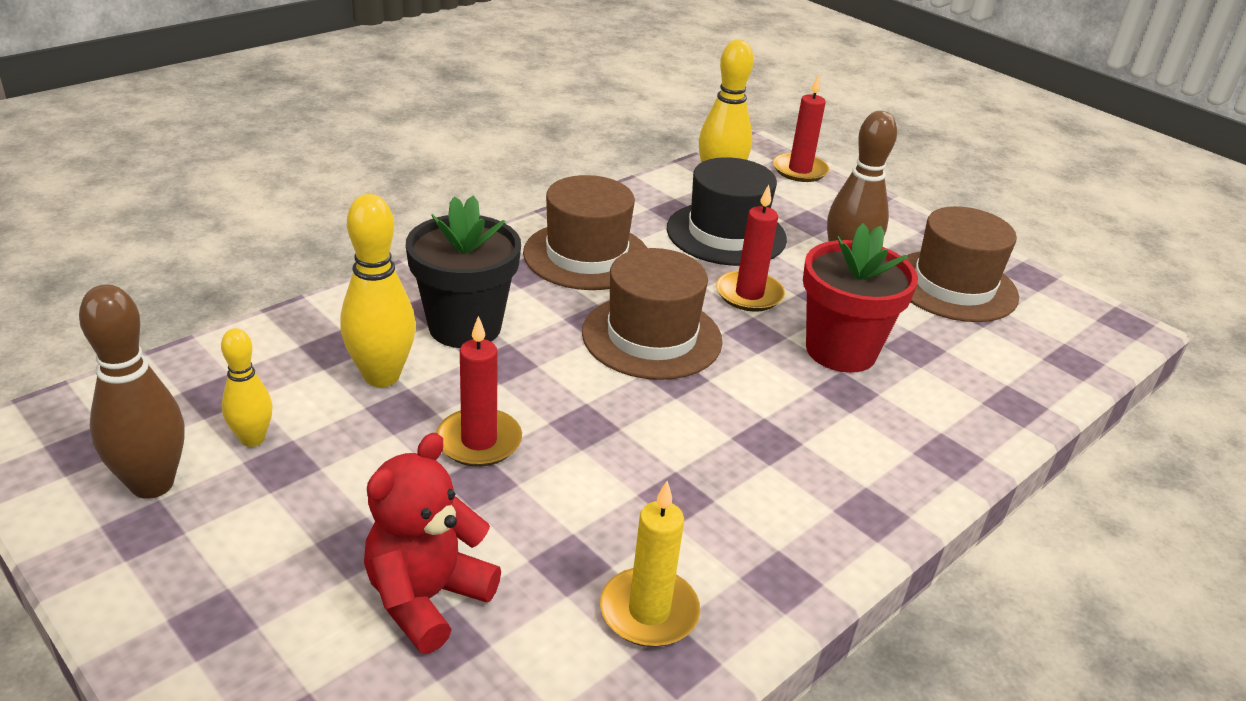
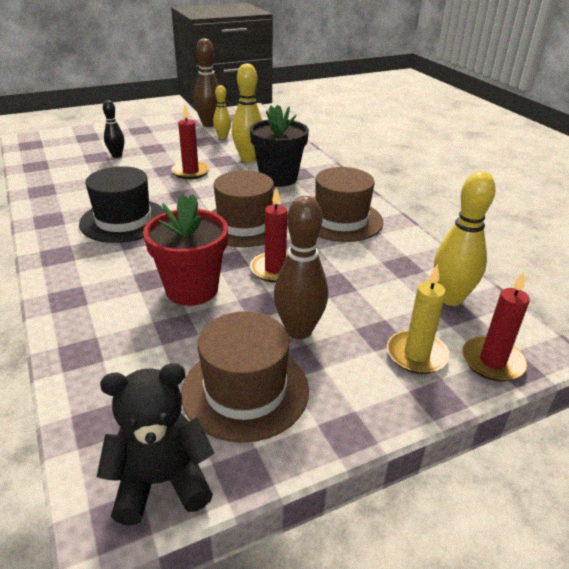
camera: 110 degrees right, 0 degrees up
red teddy bear [364,433,501,654] -> black bowling pin [103,100,124,158]
yellow candle [600,481,700,647] -> yellow candle moved to [387,264,450,374]
black hat [666,157,787,266] -> black hat moved to [79,166,165,243]
none -> black teddy bear [97,363,214,525]

